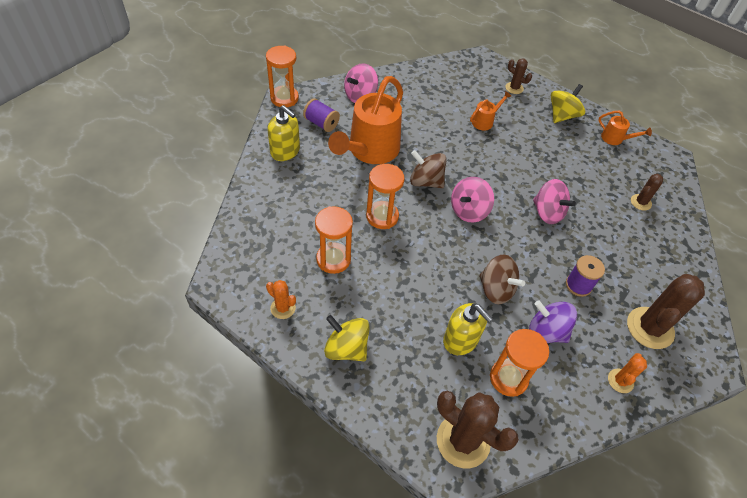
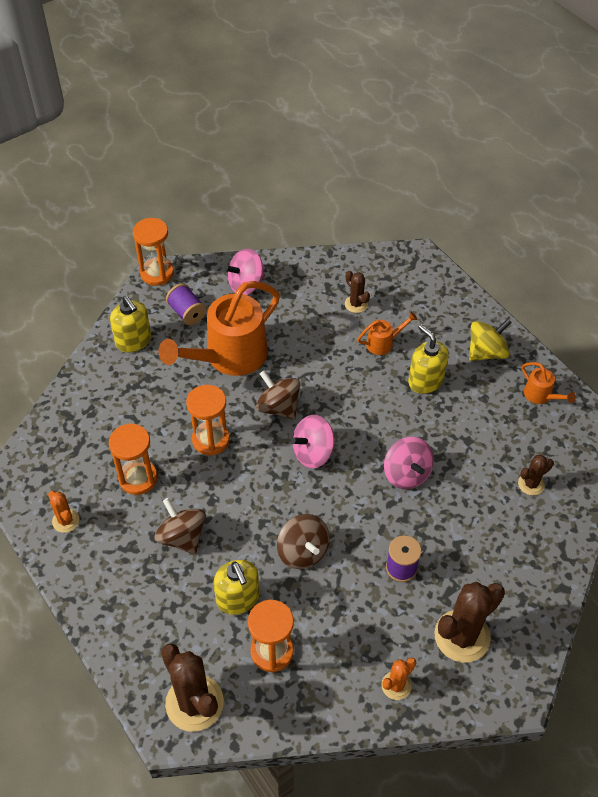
camera: 20 degrees right, 0 degrees up
yellow spinning top [324,315,370,361] -> none
brown cactus [505,58,532,94] -> brown cactus moved to [345,271,370,313]
purple spinning top [529,300,577,343] -> none
none -> brown spinning top [155,498,206,554]
none -> yellow soap dispenser [408,324,449,394]

